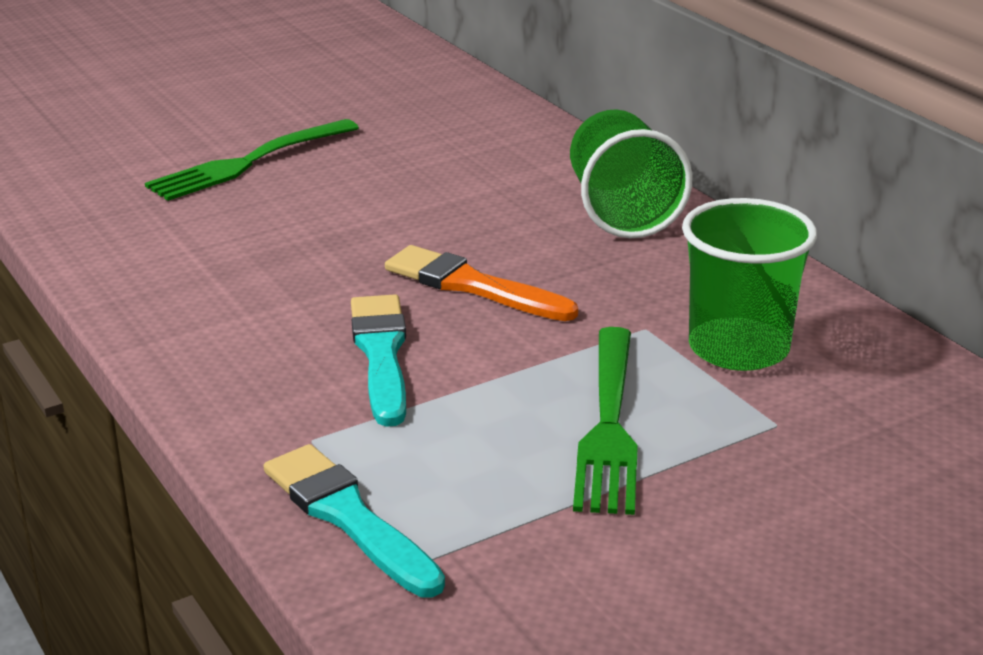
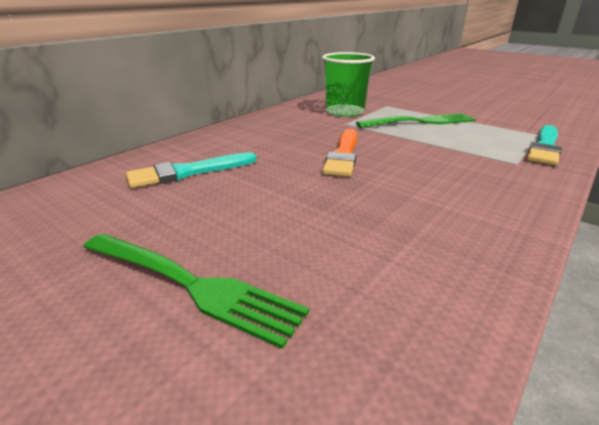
camera: 110 degrees left, 0 degrees up
turquoise brush [351,294,406,427] -> turquoise brush moved to [126,152,257,188]
green cup [570,110,692,238] -> none

